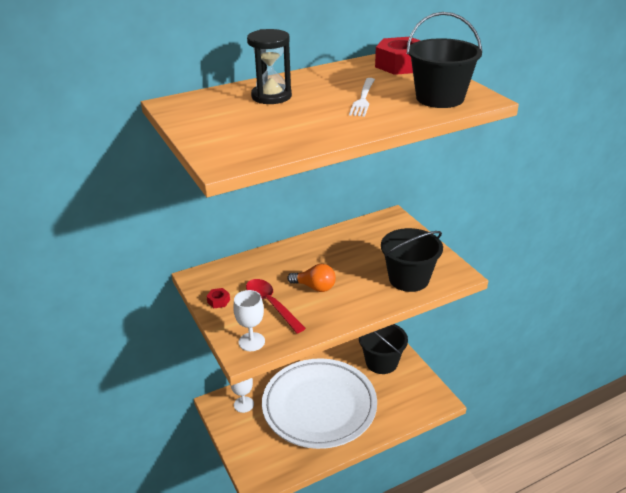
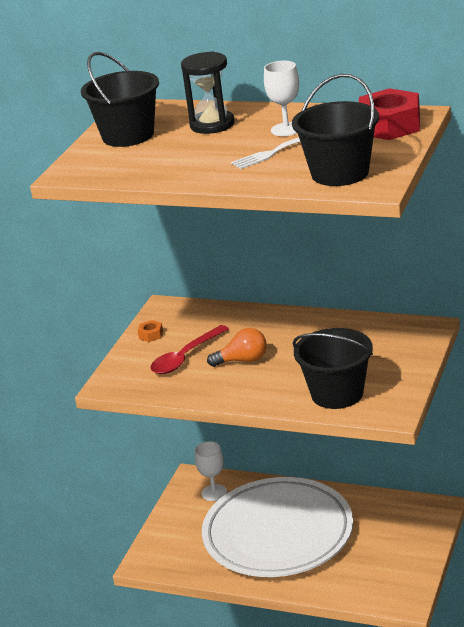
camera: 50 degrees right, 5 degrees down
red nut [206,288,230,308] -> orange nut [138,320,163,342]
white goblet [233,290,265,351] -> white goblet moved to [264,61,299,136]
red spoon [246,279,306,333] -> red spoon turned 150 degrees counterclockwise [150,325,229,374]
orange light bulb [287,264,336,292] -> orange light bulb turned 75 degrees counterclockwise [207,328,267,367]
black bucket [359,324,408,374] -> black bucket moved to [81,52,159,147]

